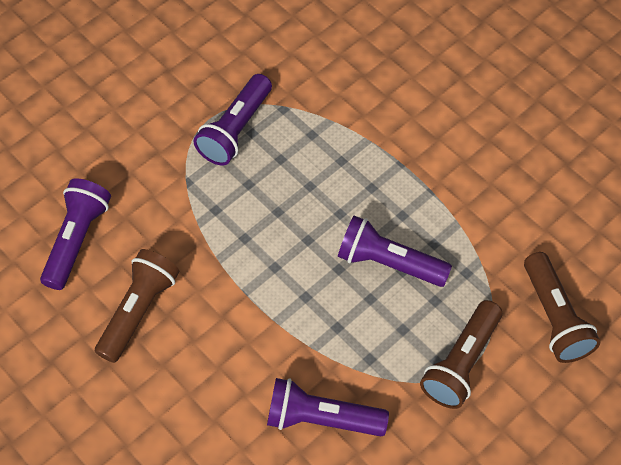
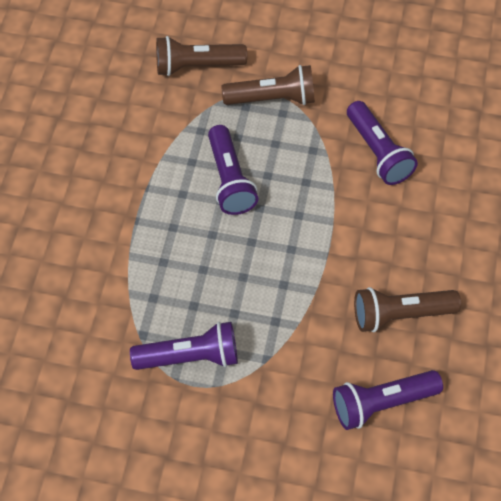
camera: 125 degrees left, 0 degrees up
brown flashlight [524,252,600,363] -> brown flashlight turned 135 degrees counterclockwise [156,36,247,76]

